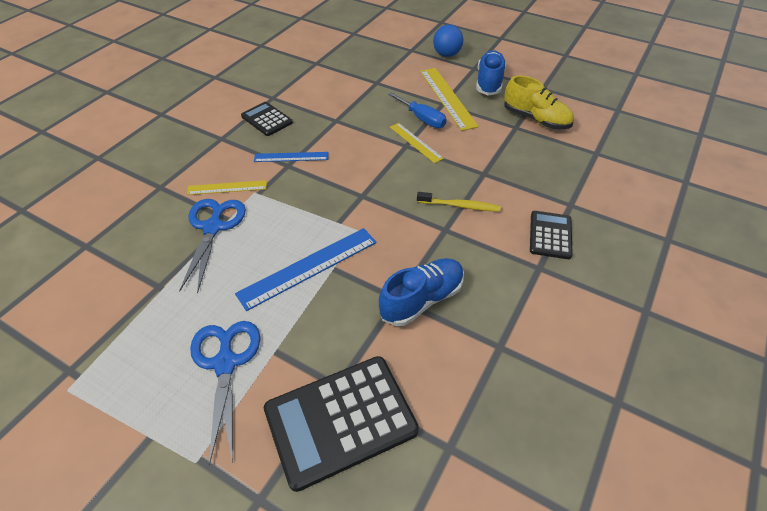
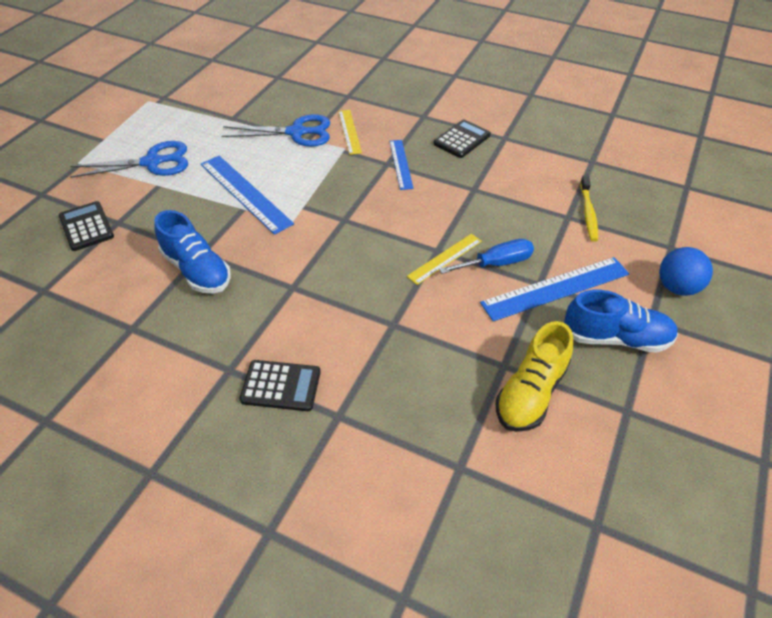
camera: 85 degrees right, 0 degrees up
black calculator [264,356,419,492] -> black calculator [59,201,114,251], size x0.56
blue screwdriver [388,92,447,128] -> blue screwdriver turned 150 degrees counterclockwise [439,239,534,274]
yellow toothbrush [417,192,501,212] -> yellow toothbrush moved to [580,175,598,242]
yellow ruler [420,68,479,131] -> blue ruler [480,257,629,322]

